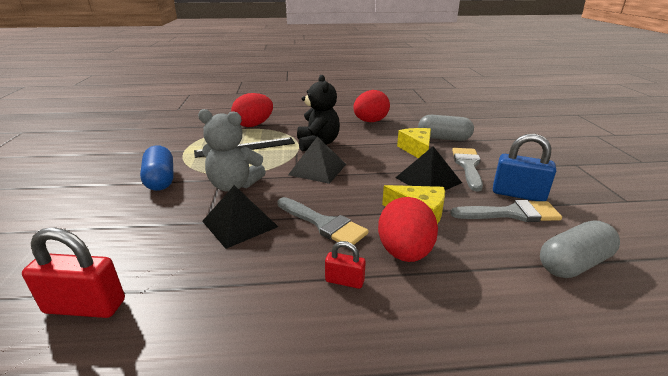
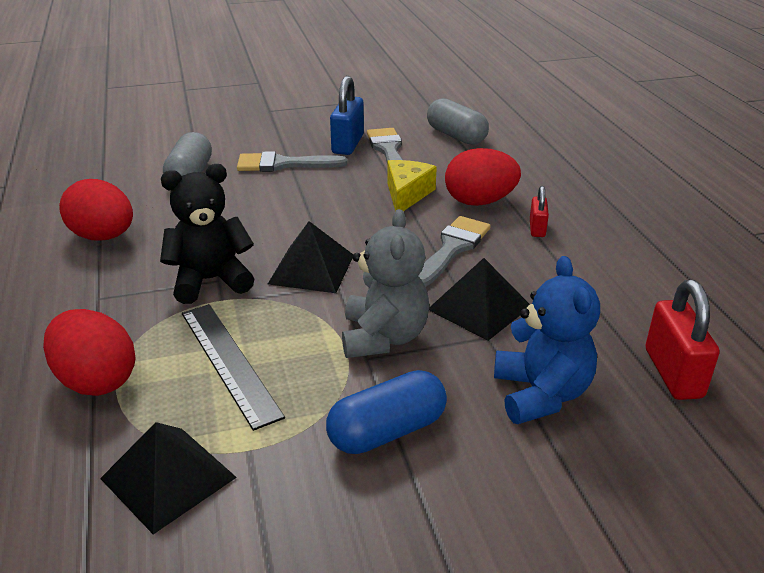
camera: 100 degrees left, 5 degrees up
black pyramid [395,146,462,190] -> black pyramid moved to [100,422,237,534]
yellow cheese [397,128,431,158] -> none
none -> blue teddy bear [494,256,600,424]

